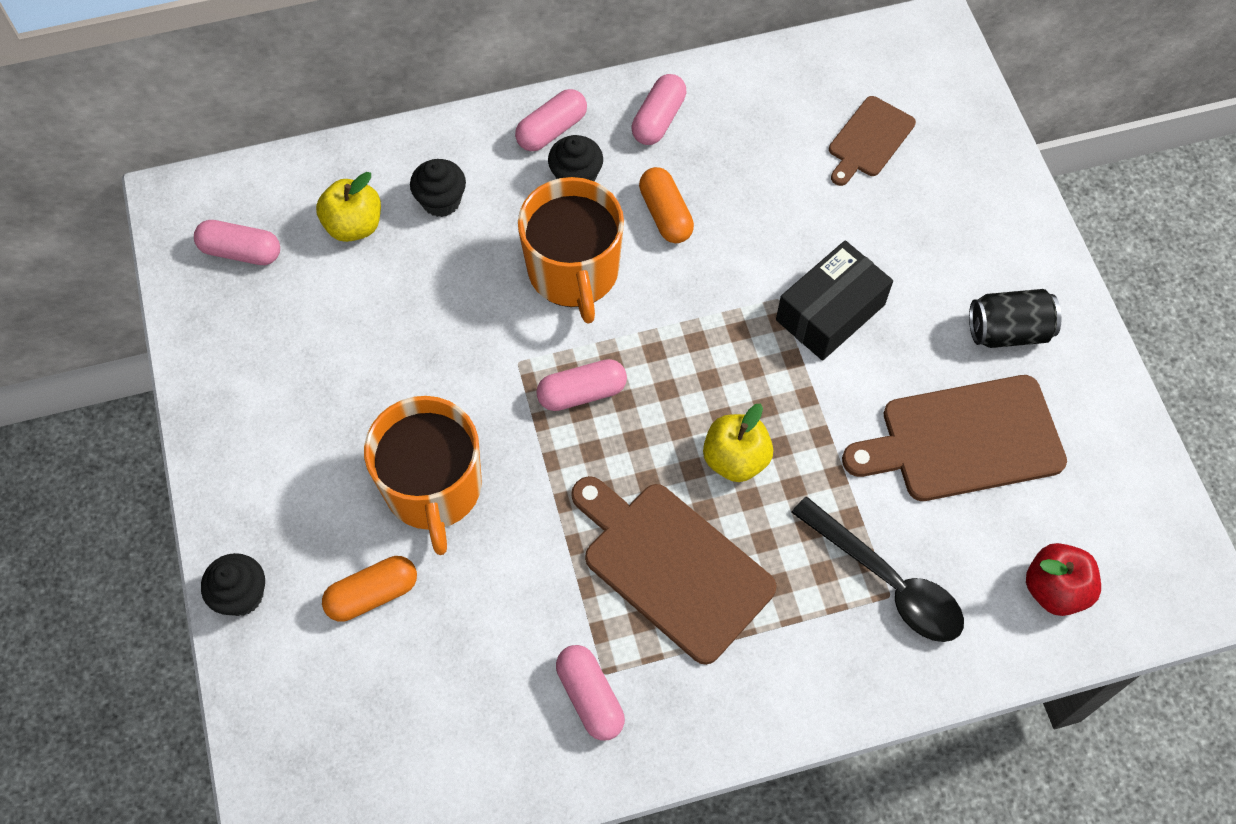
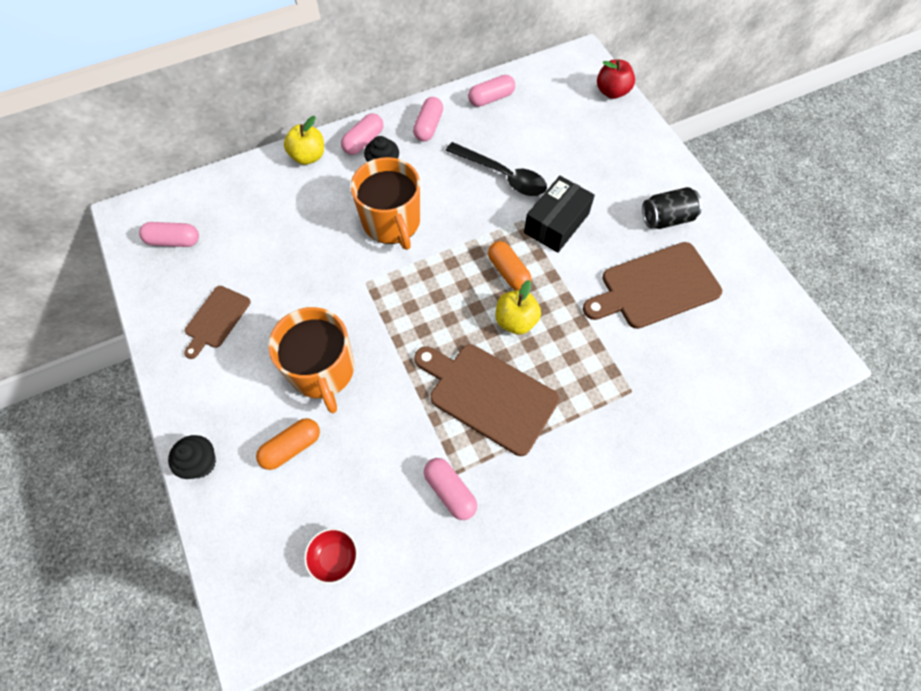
camera: 10 degrees left, 0 degrees up
yellow apple [316,172,381,242] -> yellow apple moved to [284,116,324,165]
black cupcake [410,159,466,217] -> none
pink capsule [536,359,627,411] -> pink capsule moved to [468,75,515,107]
orange capsule [639,167,694,243] -> orange capsule moved to [488,241,532,290]
black spoon [791,497,964,642] -> black spoon moved to [446,142,547,196]
brown cutting board [829,96,916,186] -> brown cutting board moved to [184,286,251,359]
red apple [1026,543,1101,616] -> red apple moved to [597,59,635,99]
none -> red bowl [304,528,358,584]

